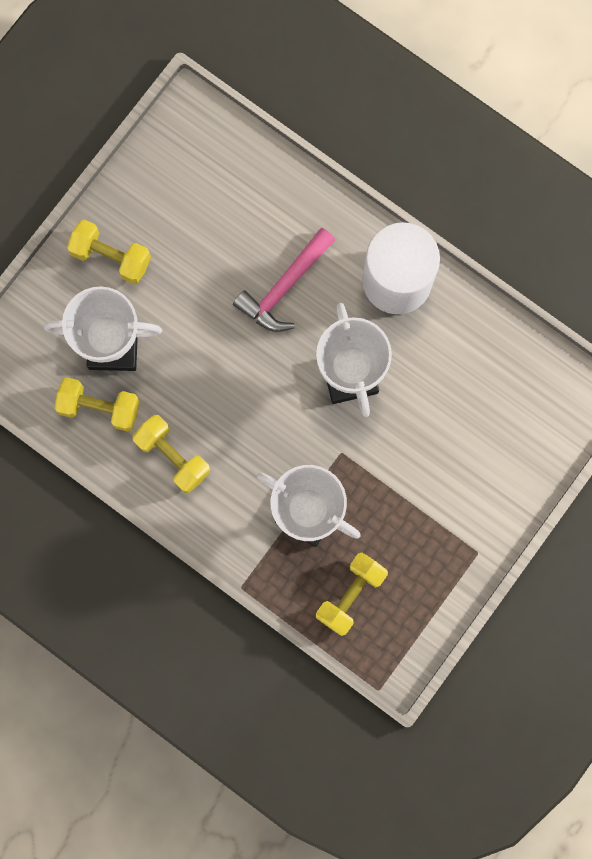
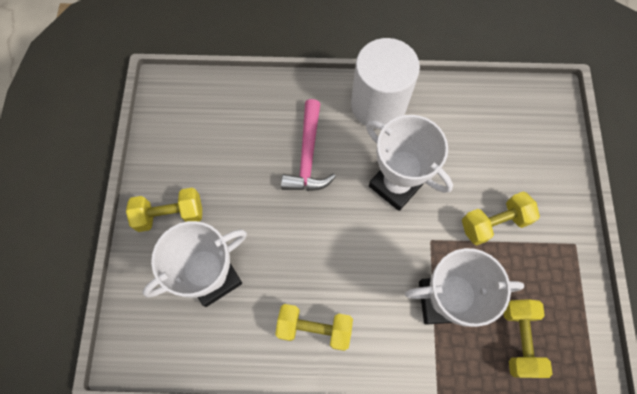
camera: 35 degrees left, 10 degrees down
yellow dumbbell [54,377,140,432] -> yellow dumbbell moved to [462,191,540,245]

